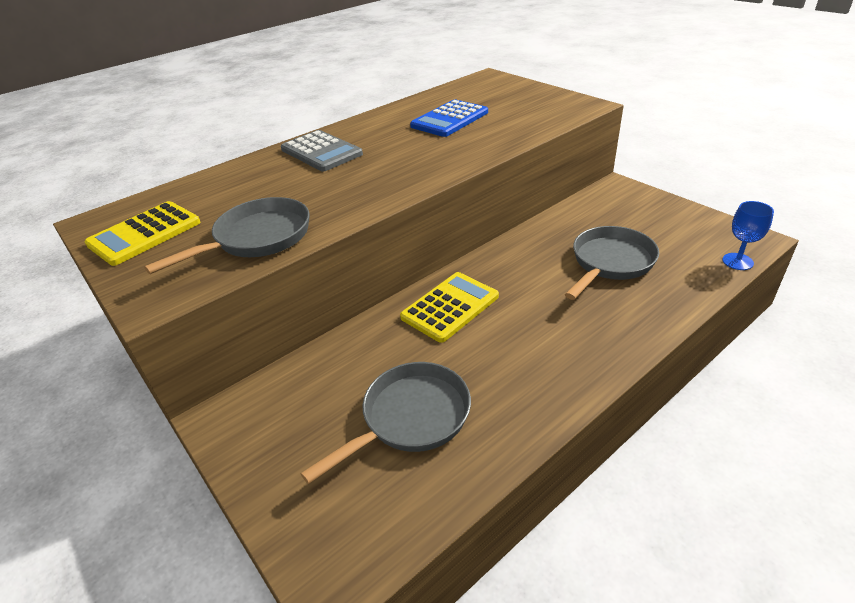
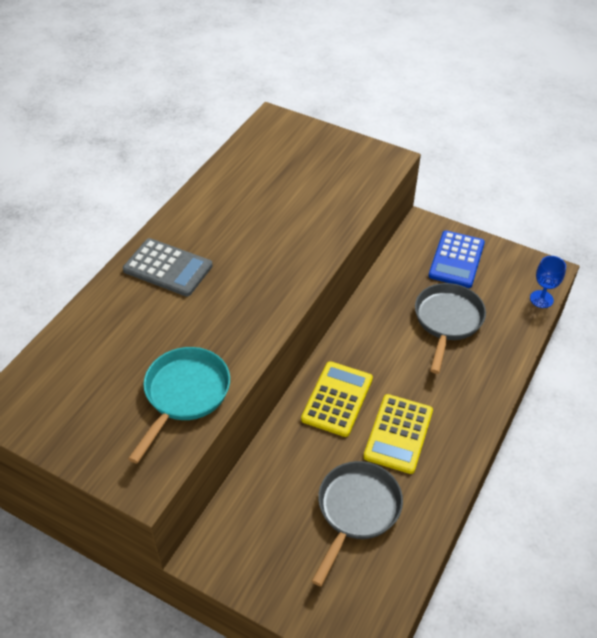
camera: 25 degrees left, 10 degrees up
yellow calculator [85,201,200,266] -> yellow calculator moved to [364,394,433,474]
grey pan [144,197,310,274] -> turquoise pan [128,347,230,464]
blue calculator [410,99,488,137] -> blue calculator moved to [428,231,485,288]

